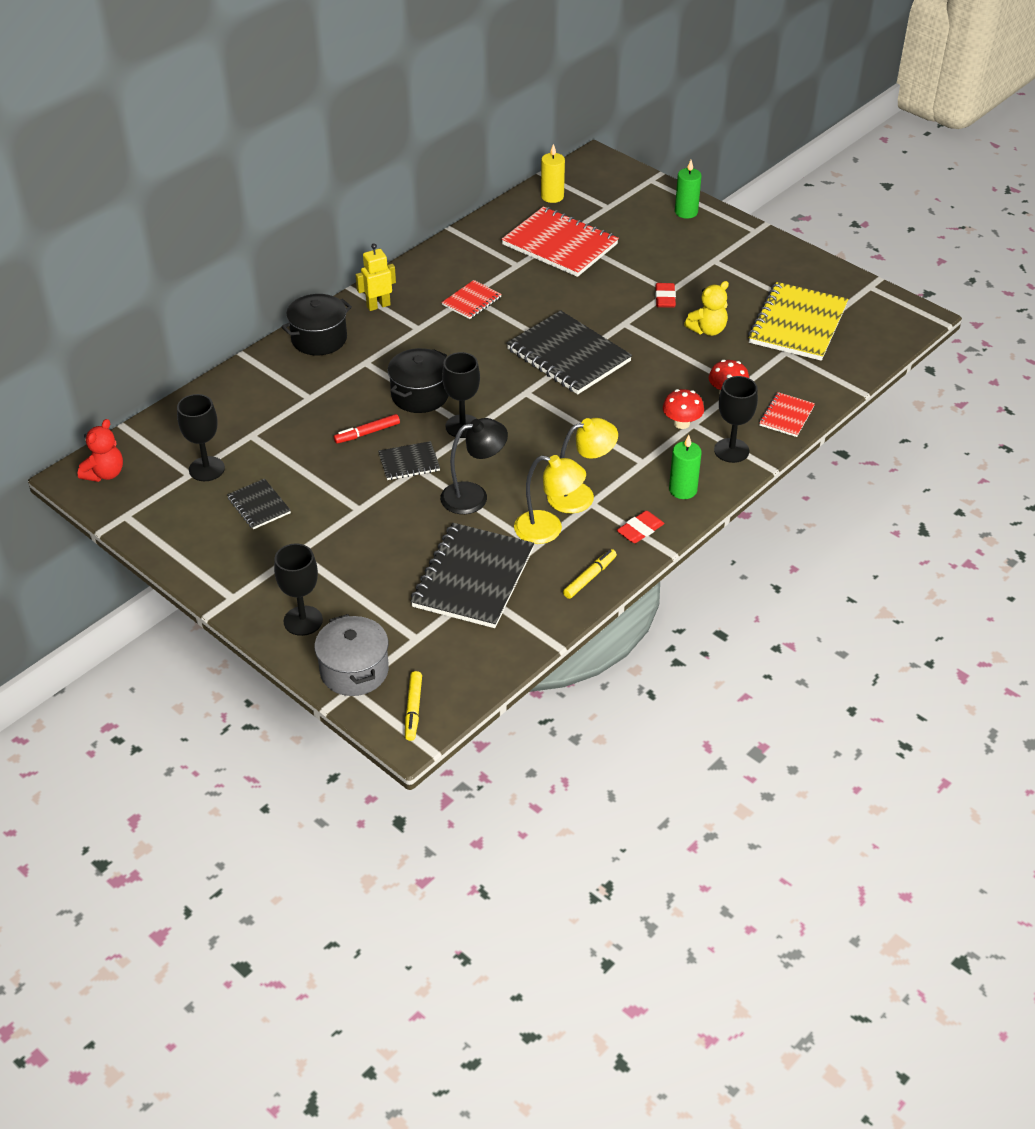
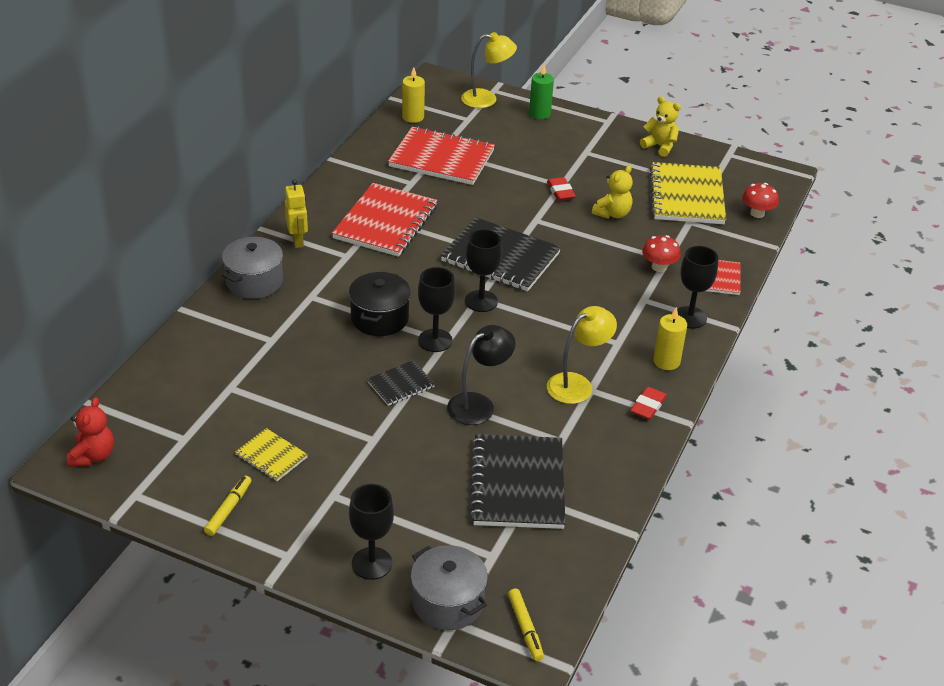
camera: 20 degrees left, 5 degrees down
black goblet [177,394,225,481] -> black goblet moved to [465,229,502,312]
black notebook [227,479,291,529] -> yellow notebook [235,428,308,481]
black pot [281,294,352,355] -> grey pot [222,237,283,299]
red marker [334,414,400,444] -> none
yellow robot [356,243,396,311] -> yellow robot turned 120 degrees clockwise [285,179,308,248]
red notebook [442,280,502,319] -> red notebook [332,183,438,257], size x2.00
yellow lamp [514,455,586,544] -> yellow lamp moved to [461,32,517,108]
yellow marker [563,549,617,599] -> yellow marker moved to [204,475,251,536]
red mushroom [663,389,704,429] -> red mushroom moved to [742,183,779,218]
green candle [669,435,702,499] -> yellow candle [653,307,687,370]
none -> yellow teddy bear [640,96,681,157]

